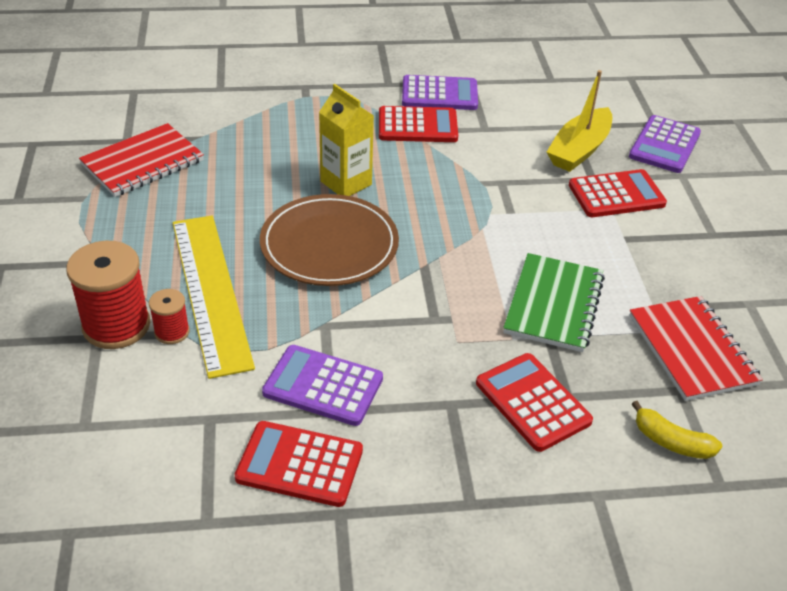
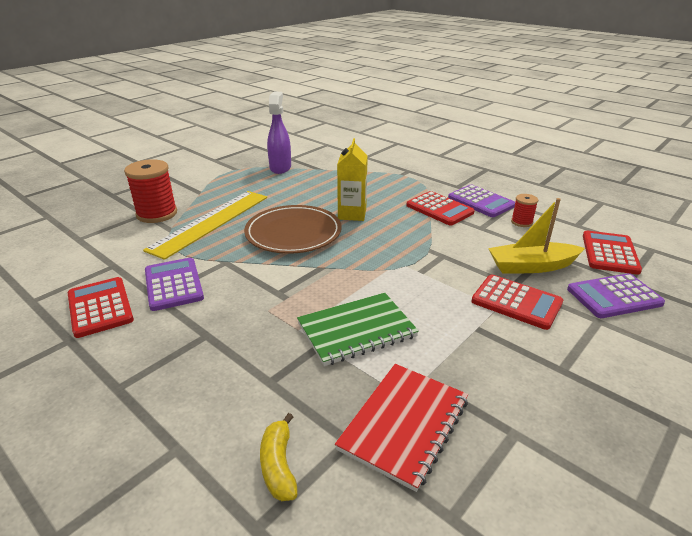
camera: 50 degrees right, 10 degrees down
red notebook [79,123,204,197] -> purple spray bottle [267,92,291,174]
red spool [149,289,190,344] -> red spool moved to [511,194,538,227]
red calculator [476,353,593,452] -> red calculator moved to [583,231,642,275]

